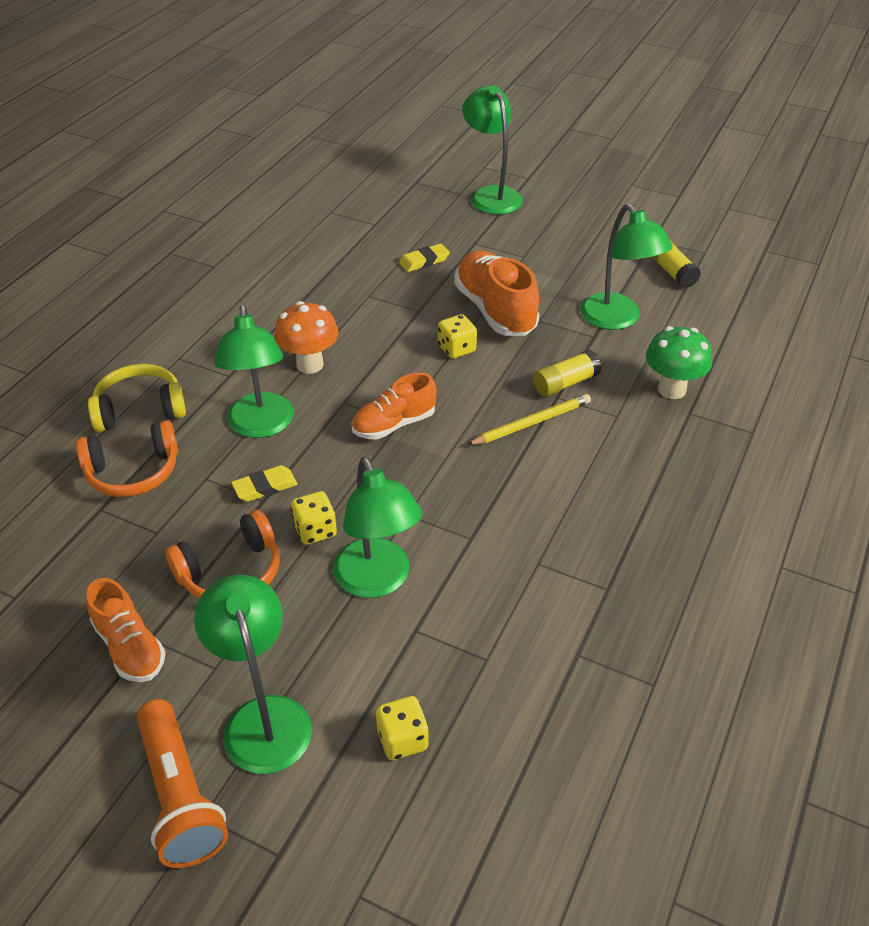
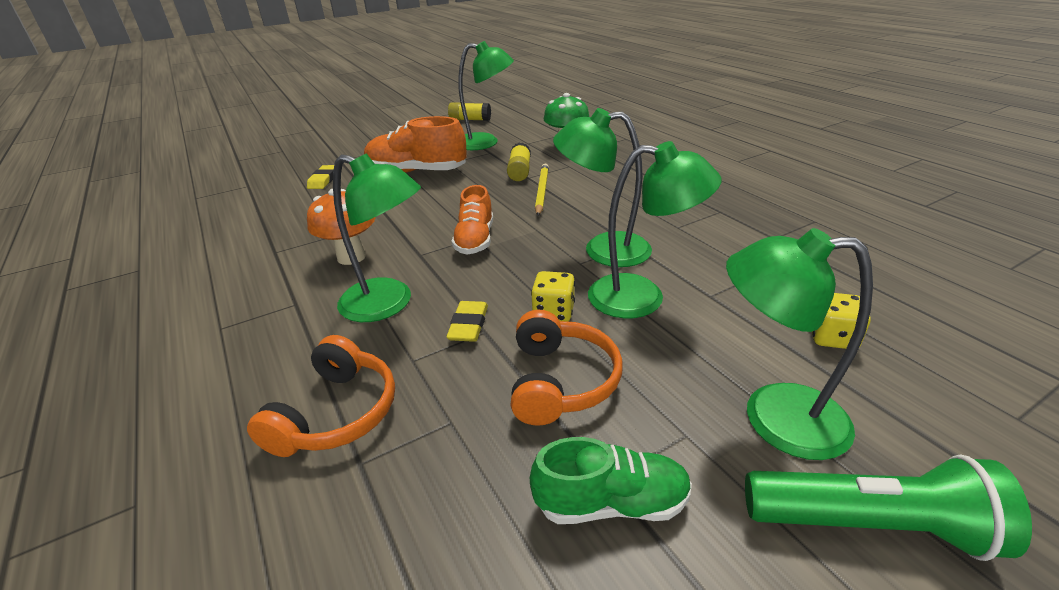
camera: 55 degrees left, 10 degrees down
orange shoe [86,578,166,682] -> green shoe [530,437,692,524]
yellow headphones [88,364,186,432] -> none
orange flashlight [137,699,228,868] -> green flashlight [745,454,1032,561]
yellow dice [438,314,477,359] -> none
green lamp [462,85,523,215] -> green lamp moved to [553,108,652,267]

